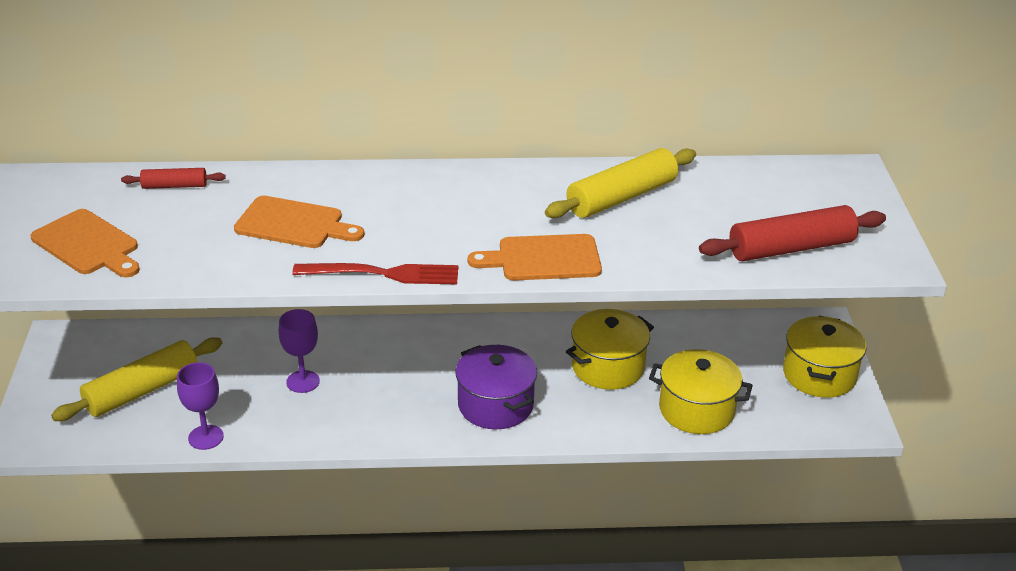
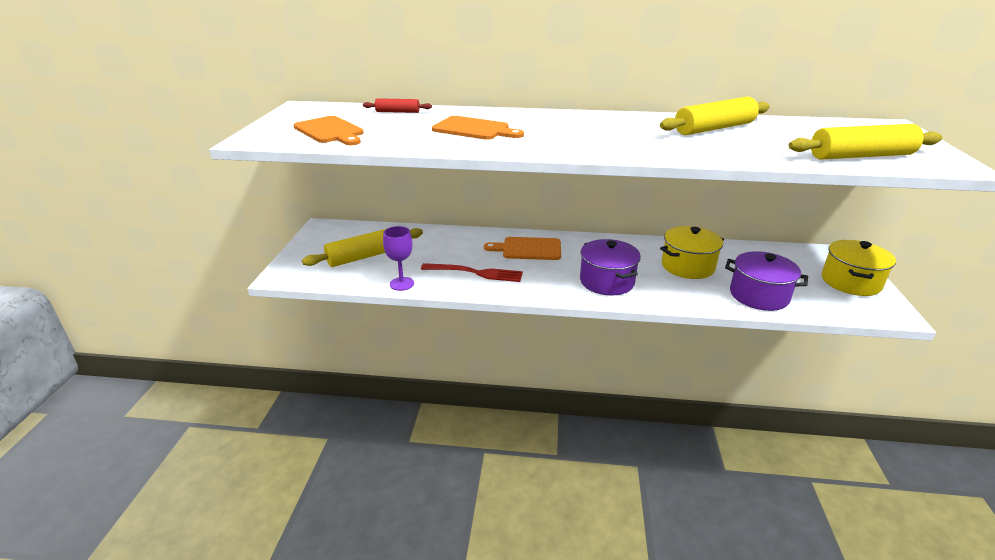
camera: 10 degrees right, 5 degrees down
purple goblet [279,309,320,393] -> none
red fork [292,263,458,285] -> red fork moved to [421,263,523,282]
orange cutting board [468,234,602,281] -> orange cutting board moved to [484,237,561,260]
yellow pot [649,349,753,434] -> purple pot [725,251,808,311]
red rolling pin [699,205,886,261] -> yellow rolling pin [789,124,942,160]

